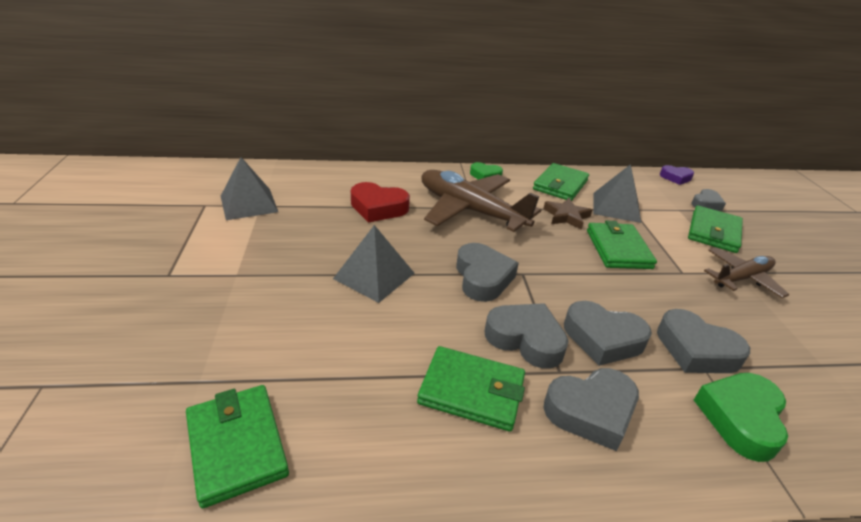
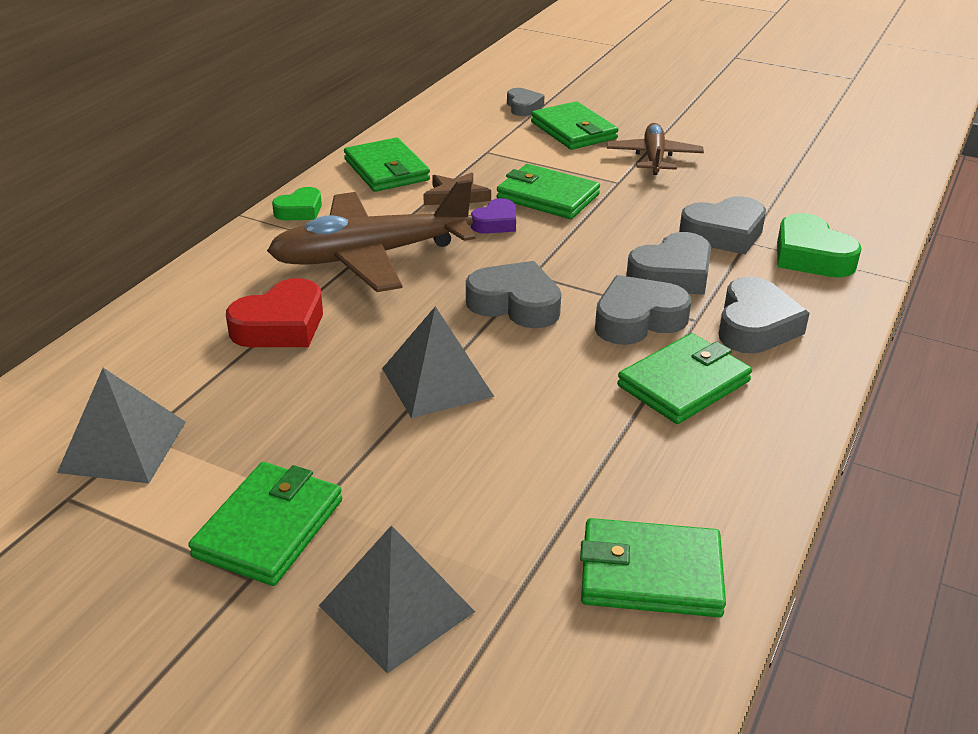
camera: 55 degrees left, 0 degrees up
grey pyramid [593,164,641,223] -> grey pyramid moved to [319,525,475,674]
purple heart [660,165,694,185] -> purple heart moved to [471,198,516,234]
none -> green wallet [188,462,342,586]

